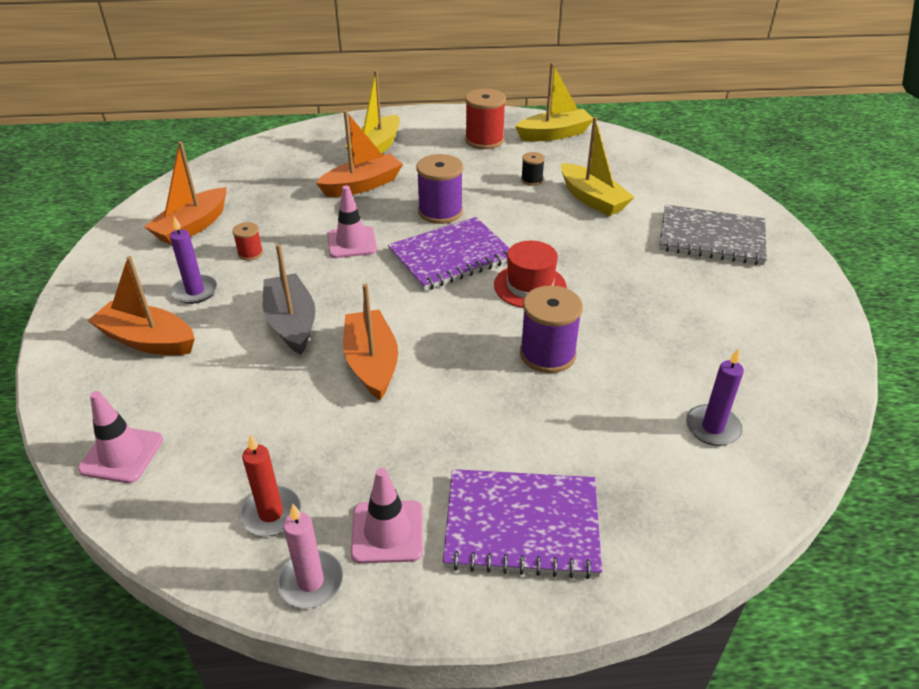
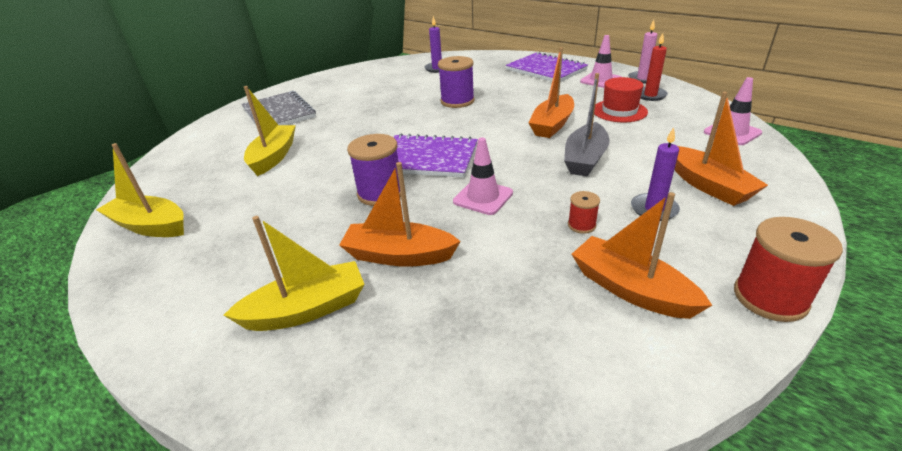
camera: 135 degrees left, 5 degrees down
orange boat [144,141,226,245] -> orange boat turned 120 degrees counterclockwise [572,192,712,319]
red spool [465,89,506,149] -> red spool moved to [734,217,843,322]
red hat [494,241,567,308] -> red hat moved to [594,77,648,123]
black spool [521,152,545,186] -> none

